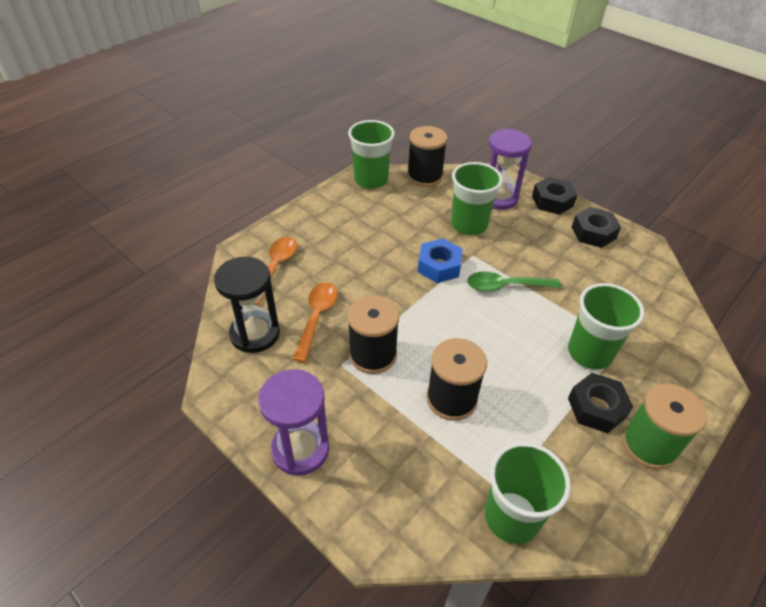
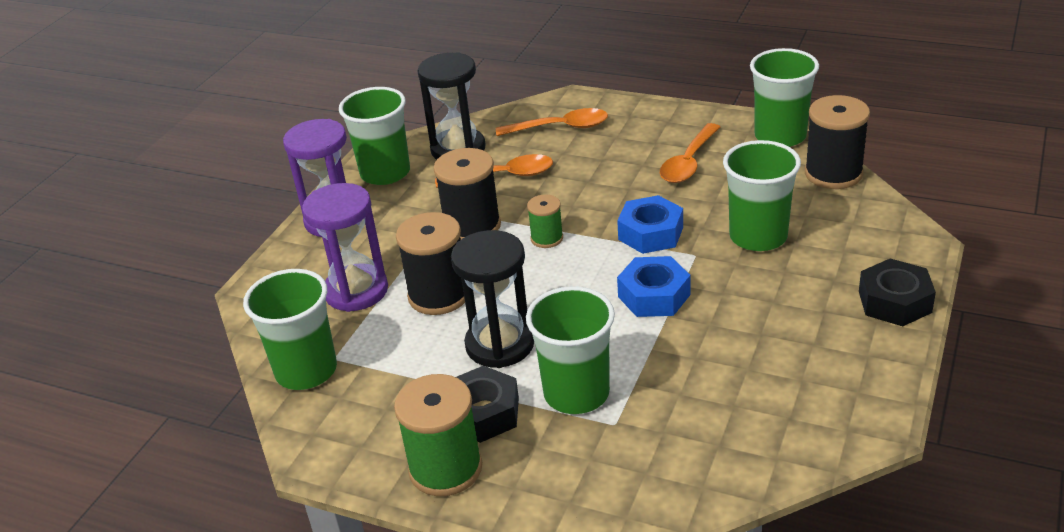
camera: 75 degrees right, 10 degrees down
green spoon [467,271,561,292] -> blue nut [617,256,691,317]
purple hourglass [489,129,532,210] -> purple hourglass moved to [302,183,388,312]
black nut [572,207,621,248] -> none
none -> green cup [339,87,410,185]
none -> black hourglass [451,230,534,368]
none -> green spool [527,195,563,248]
none -> orange spoon [660,123,720,183]

